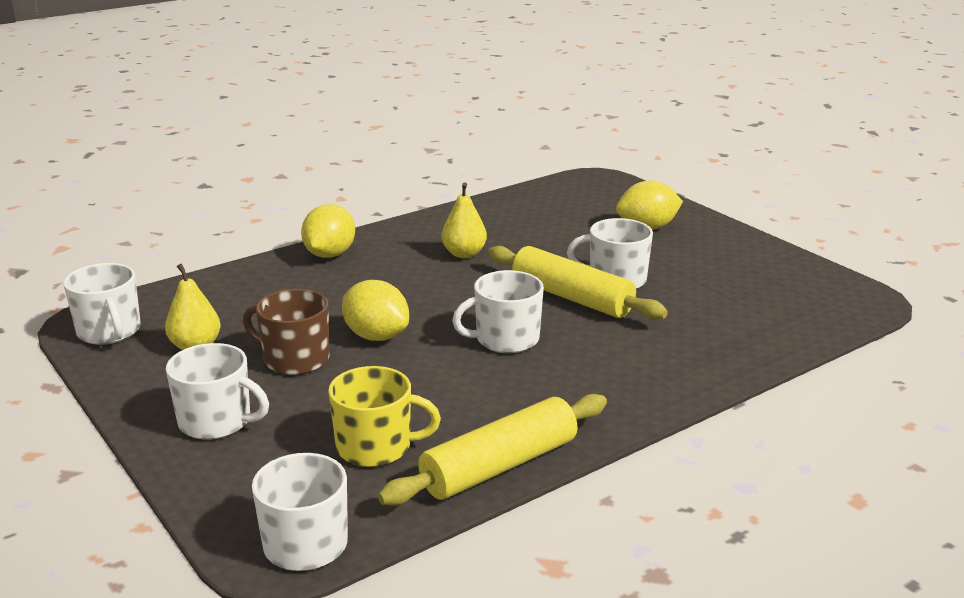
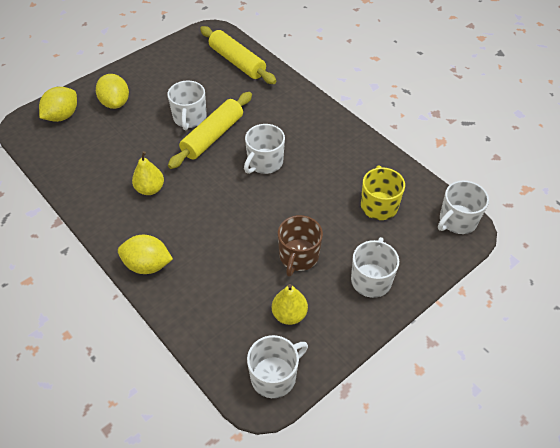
camera: 95 degrees left, 25 degrees up
yellow lemon [342,280,409,341] -> yellow lemon moved to [39,87,77,122]
yellow rolling pin [378,394,607,506] -> yellow rolling pin moved to [200,26,277,84]
white mug [452,270,544,353] -> white mug turned 60 degrees clockwise [244,124,285,174]

